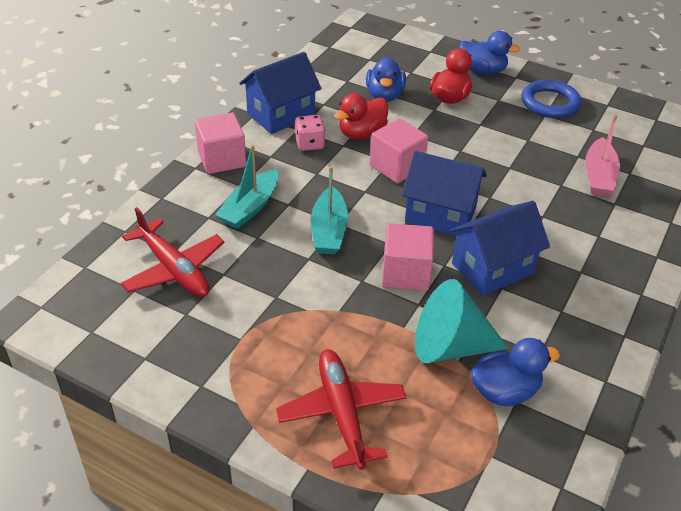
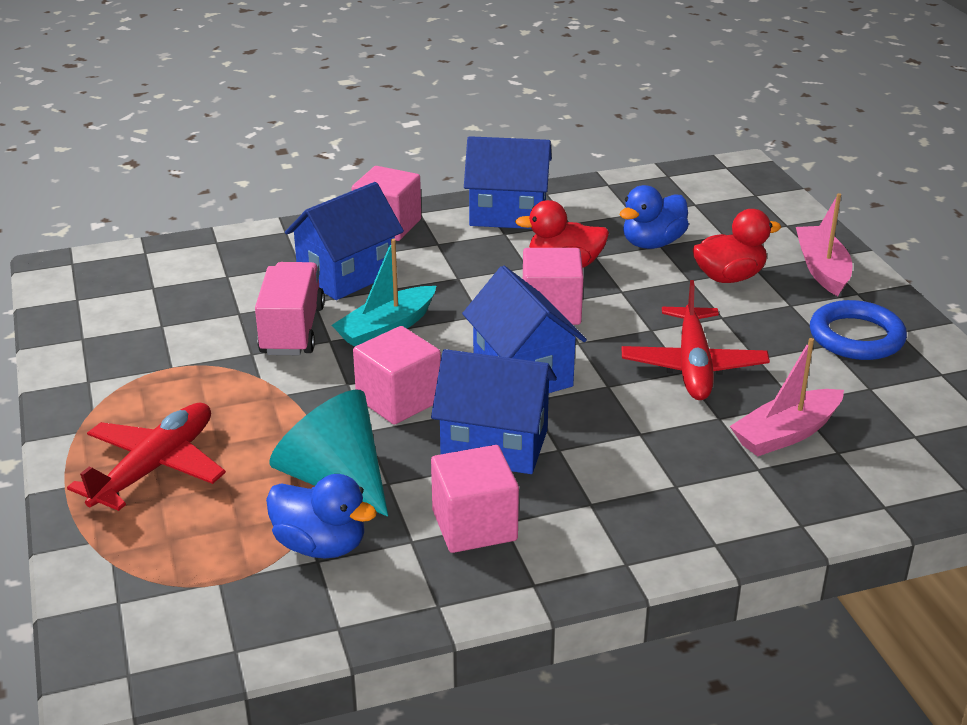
camera: 45 degrees right, 10 degrees down
red plane [121,207,225,297] -> red plane moved to [621,280,770,400]
turquoise boat [215,144,278,229] -> blue house [285,182,404,300]
pink dice [295,115,325,151] -> none
blue duck [459,31,520,75] -> pink boat [796,193,852,296]
none -> pink truck [255,262,325,355]
none -> pink cube [431,445,519,553]

